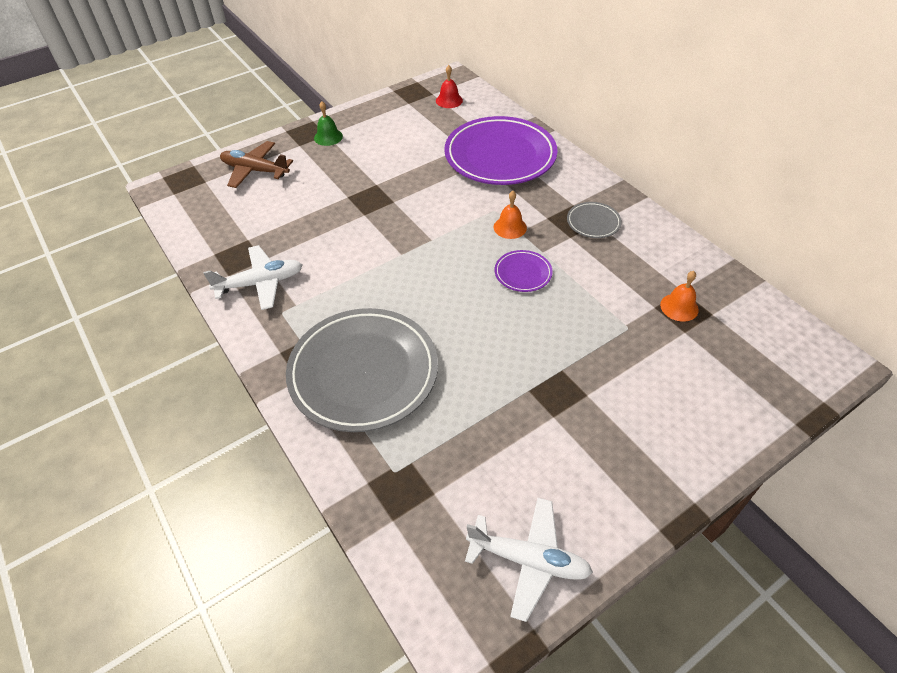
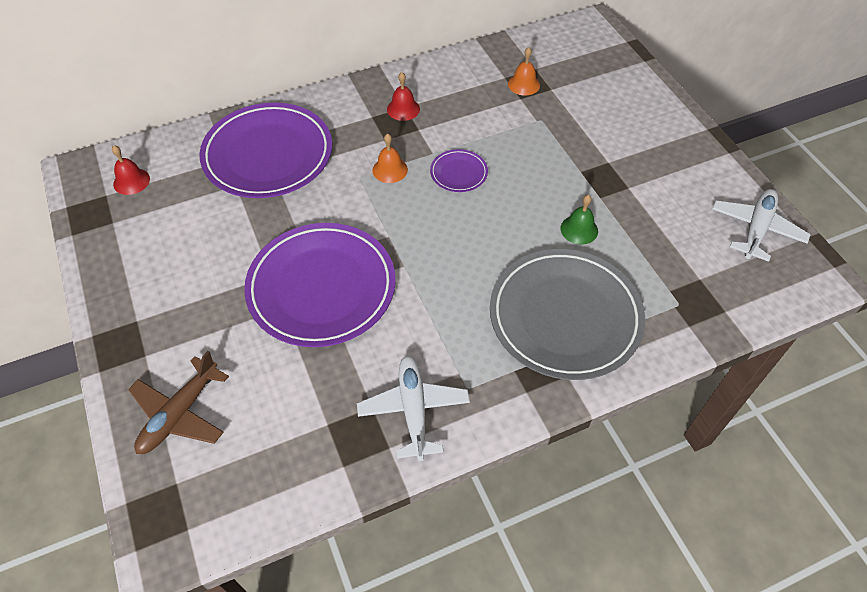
camera: 80 degrees left, 5 degrees up
green bell [314,101,343,146] -> green bell moved to [561,195,598,245]
grey plate [567,202,622,238] -> red bell [387,72,420,121]
none -> purple plate [244,223,396,347]

